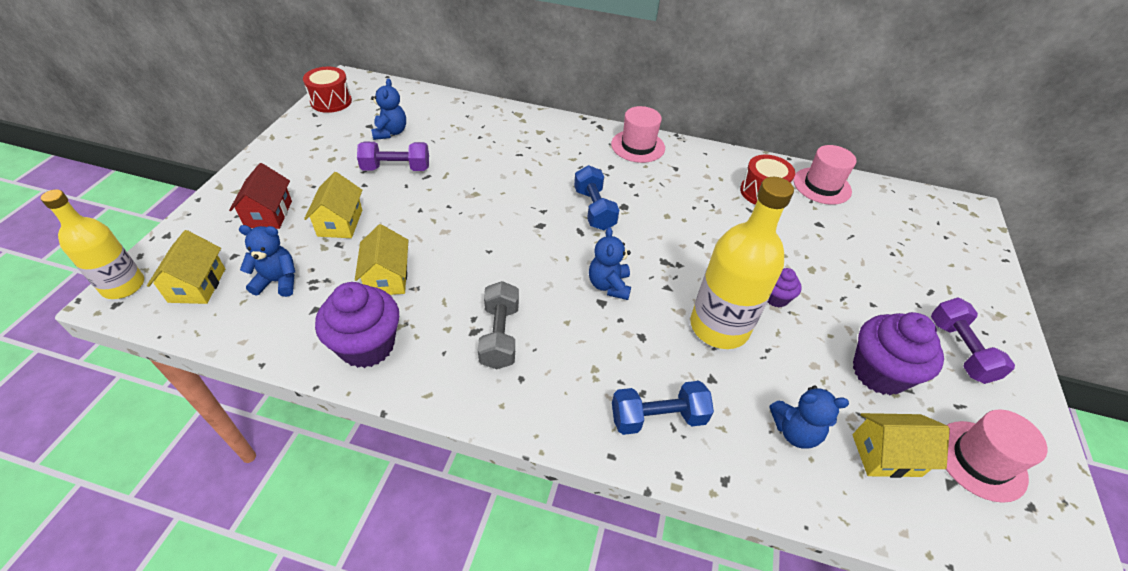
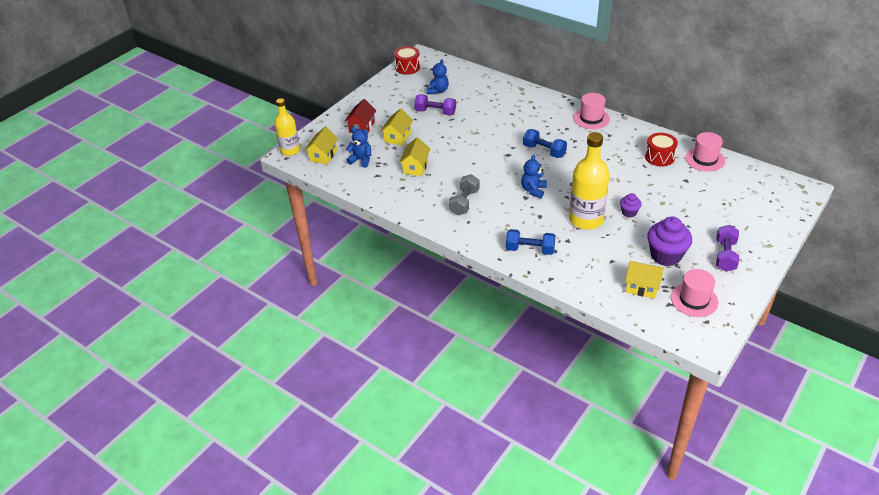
camera: 25 degrees right, 5 degrees down
purple cupcake [315,282,399,368] -> none
blue dumbbell [574,165,619,230] -> blue dumbbell turned 60 degrees counterclockwise [523,129,567,158]
blue teddy bear [770,385,849,449] -> none

